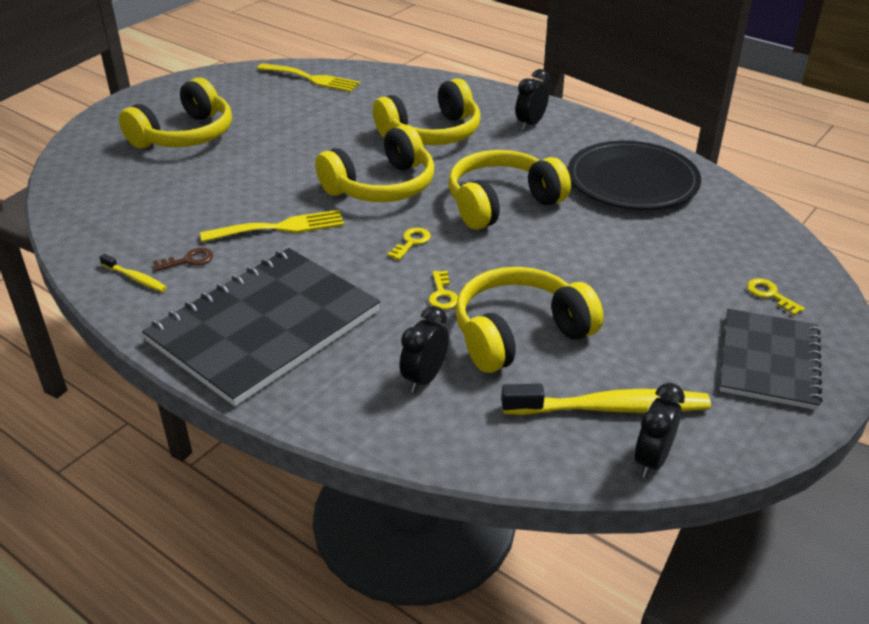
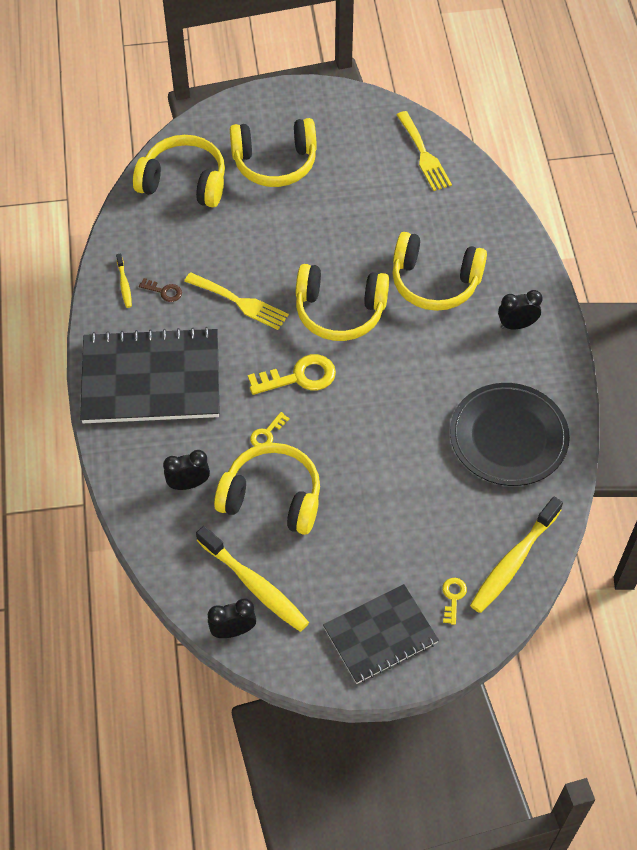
camera: 45 degrees right, 20 degrees up
yellow key [387,228,431,260] -> yellow key [248,354,336,395], size x1.90
yellow headphones [448,150,571,230] -> yellow headphones moved to [133,135,225,207]
none -> yellow toothbrush [470,497,563,613]

